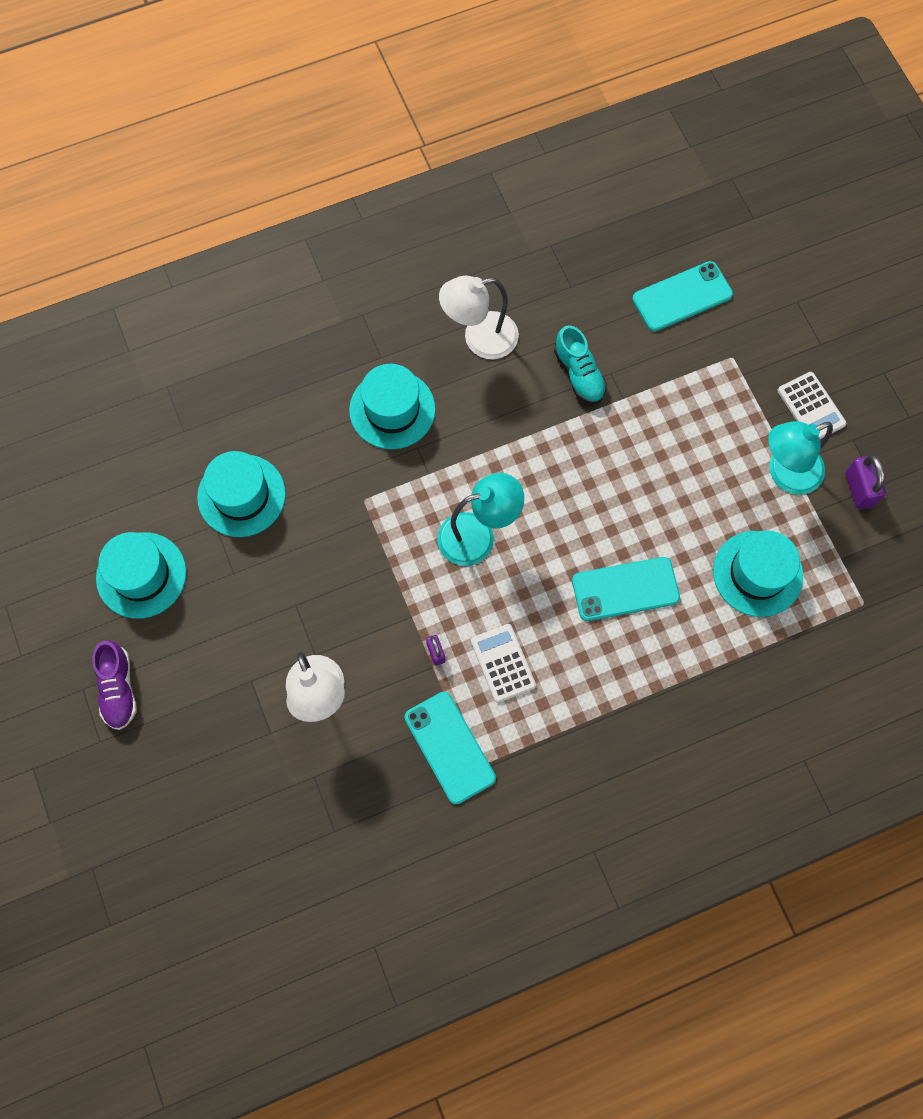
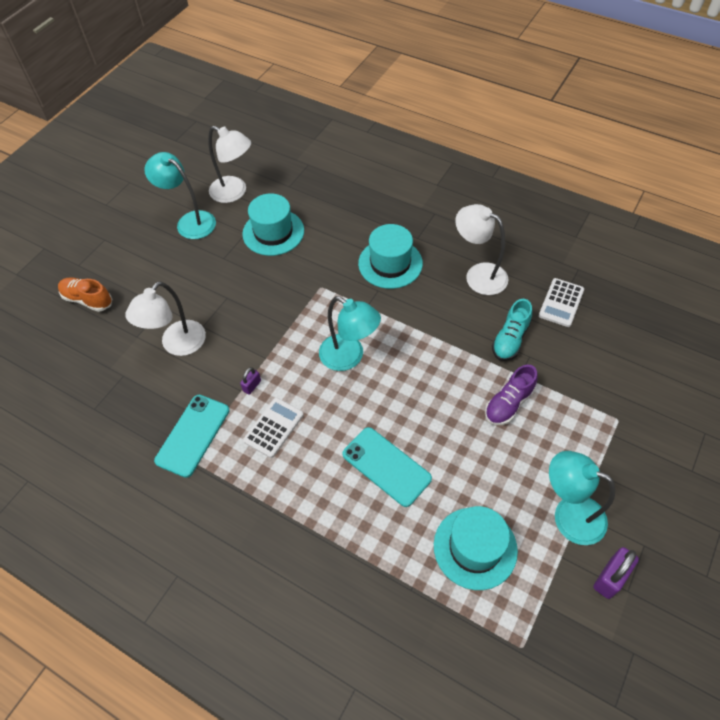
camera: 55 degrees right, 15 degrees down
purple shoe [92,640,137,730] -> purple shoe moved to [485,365,538,425]
turquoise hat [96,532,186,619] -> turquoise lamp [144,152,216,239]
turquoise phone [632,261,733,332] -> none
white calculator [777,372,846,439] -> white calculator moved to [539,278,584,327]
none -> orange shoe [58,277,112,312]
none -> white lamp [208,126,251,203]

